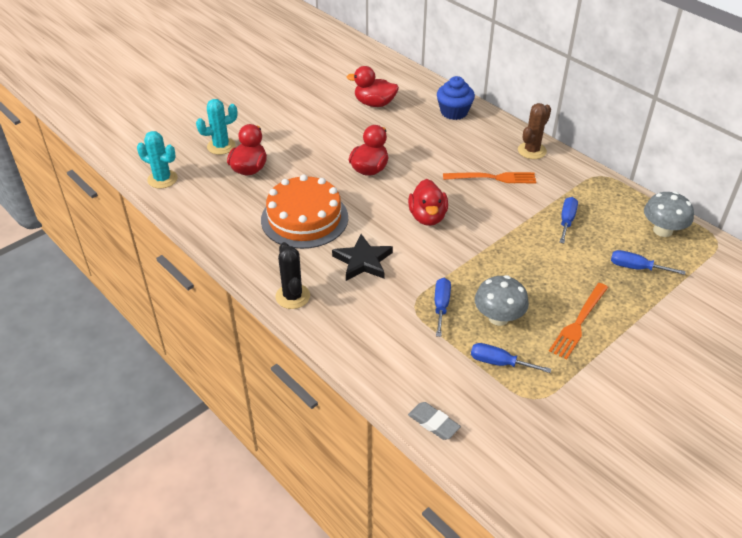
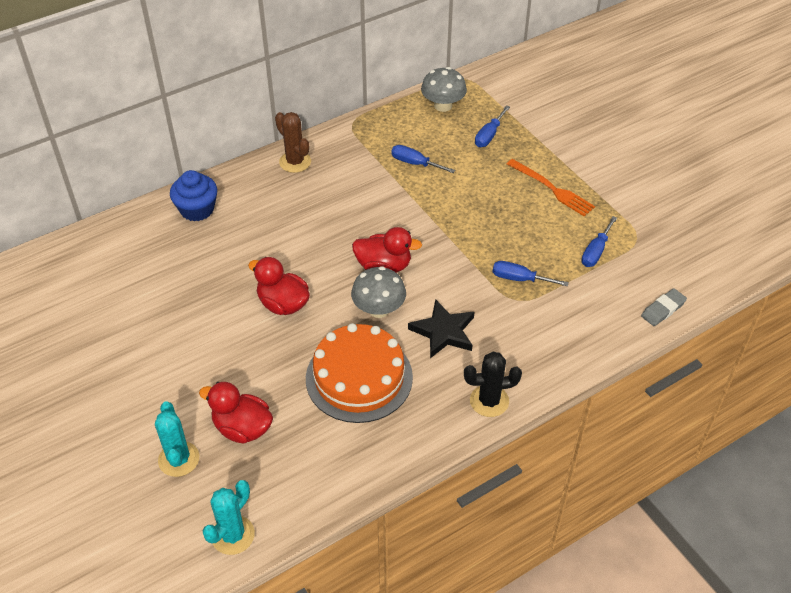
camera: 80 degrees left, 5 degrees up
red duck [346,66,399,107] -> none
orange fork [443,172,536,183] -> none
grey mushroom [475,275,529,326] -> grey mushroom moved to [351,266,406,318]

